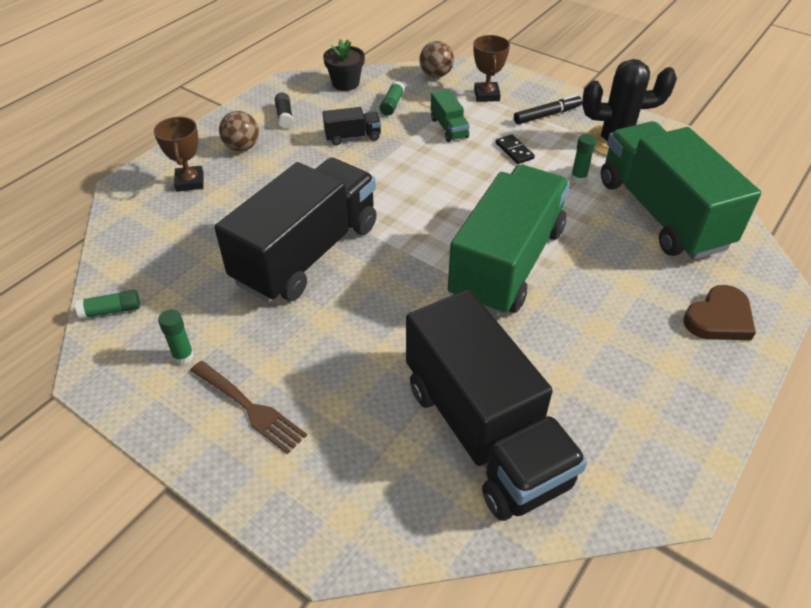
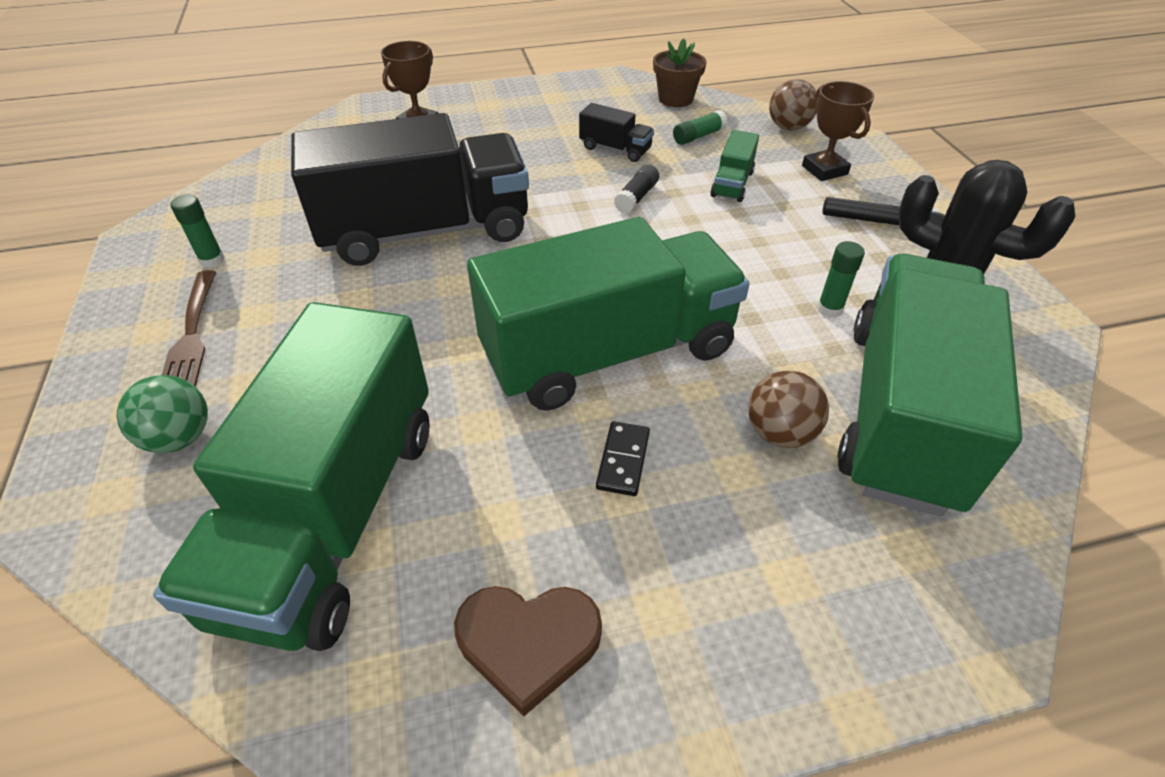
camera: 40 degrees right, 0 degrees up
green glue stick [75,289,140,319] -> none
brown ball [219,111,259,151] -> brown ball moved to [748,370,829,448]
black glue stick [275,93,293,128] -> black glue stick moved to [614,164,659,214]
black flower pot [323,39,365,91] -> brown flower pot [653,38,706,107]
black truck [406,289,588,521] -> green truck [153,302,430,651]
brown trophy [473,35,510,102] -> brown trophy turned 60 degrees counterclockwise [802,81,874,181]
black domino [496,134,535,164] -> black domino moved to [596,421,650,496]
brown heart [684,285,756,340] -> brown heart moved to [454,586,602,716]
none -> green ball [117,375,208,453]

